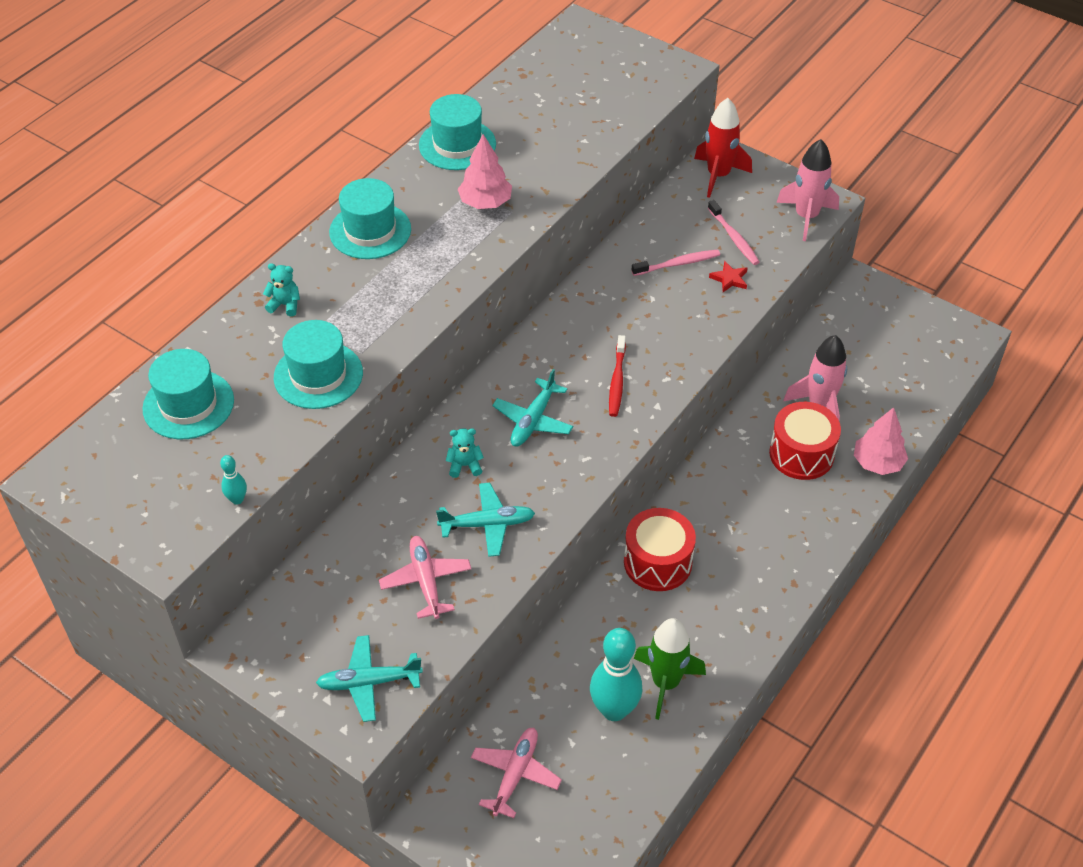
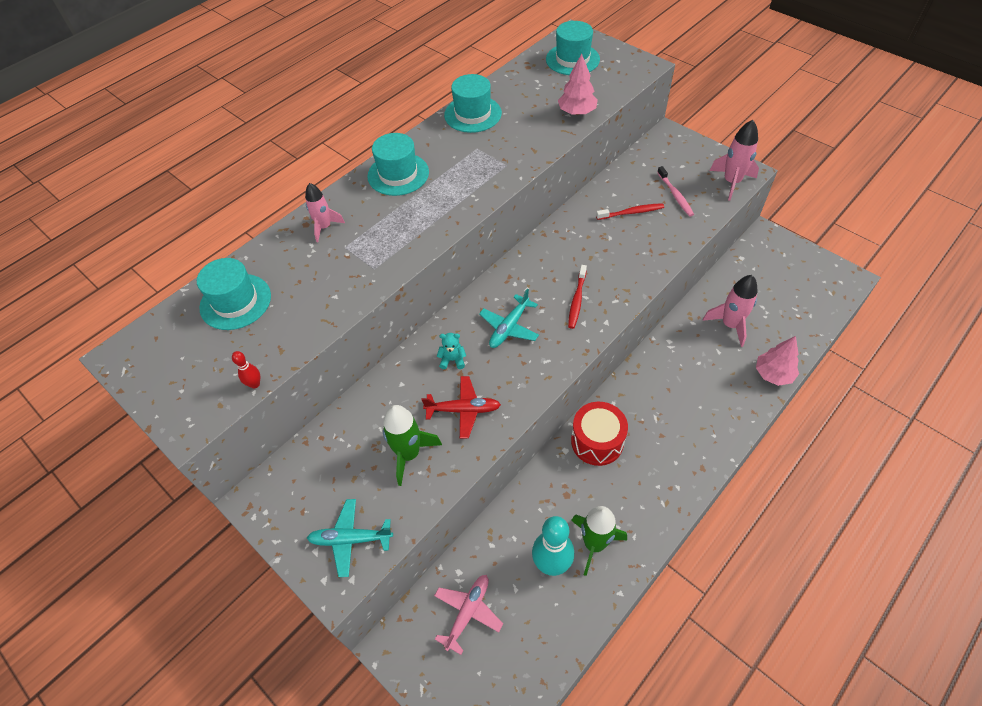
camera: 10 degrees right, 5 degrees up
turquoise bowling pin [220,455,247,505] -> red bowling pin [232,351,260,388]
turquoise teddy bear [263,263,300,317] -> pink rocket [305,183,345,242]
turquoise hat [274,320,363,409] -> turquoise hat moved to [546,21,600,75]
pink plane [379,536,471,619] -> green rocket [383,405,442,486]
turquoise plane [436,483,535,557] -> red plane [421,376,501,439]
pink tree [458,134,512,209] -> pink tree moved to [558,54,598,115]
pink toothbrush [632,250,720,276] -> red toothbrush [596,203,664,220]
red rocket [694,98,752,198] -> none
red star [709,261,748,292] -> none
red drum [769,402,841,480] -> none

